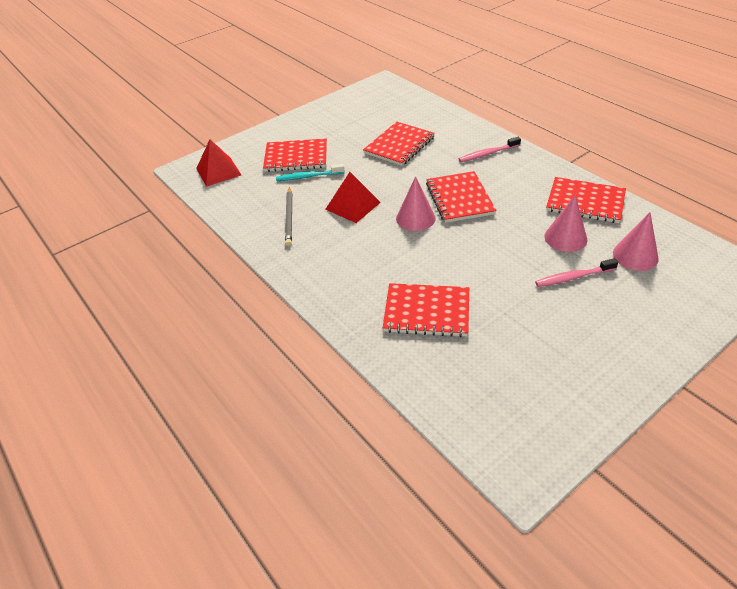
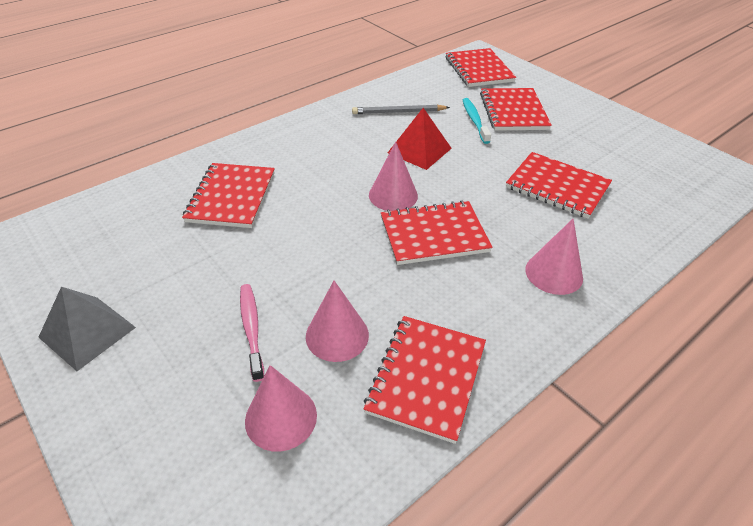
camera: 85 degrees right, 0 degrees up
red pyramid [196,140,241,187] -> red notebook [446,48,516,87]
pink toothbrush [459,137,521,162] -> pink cone [525,218,583,295]
none -> grey pyramid [38,287,136,371]

